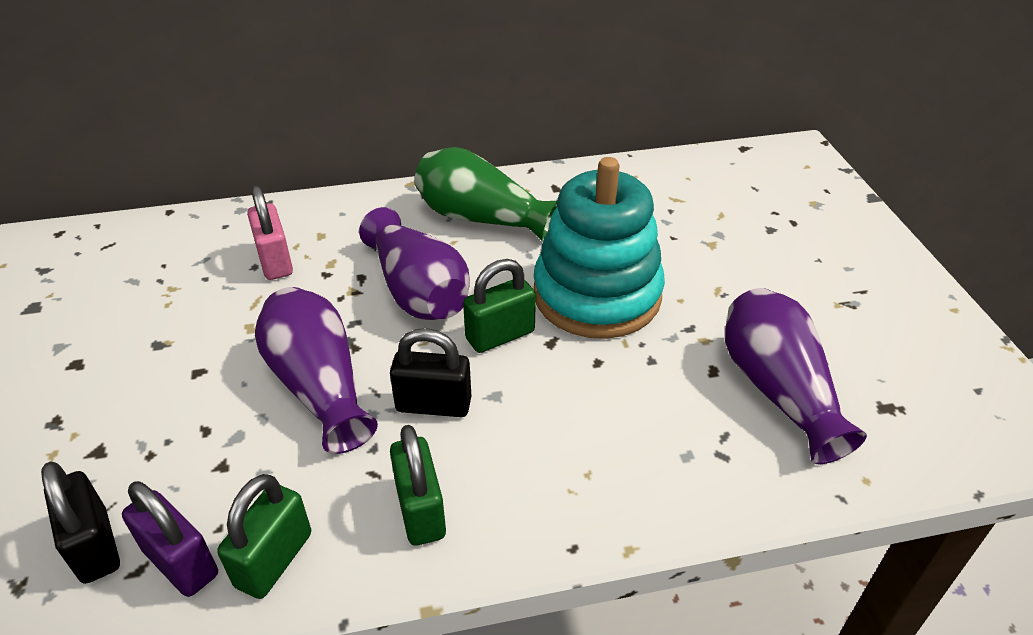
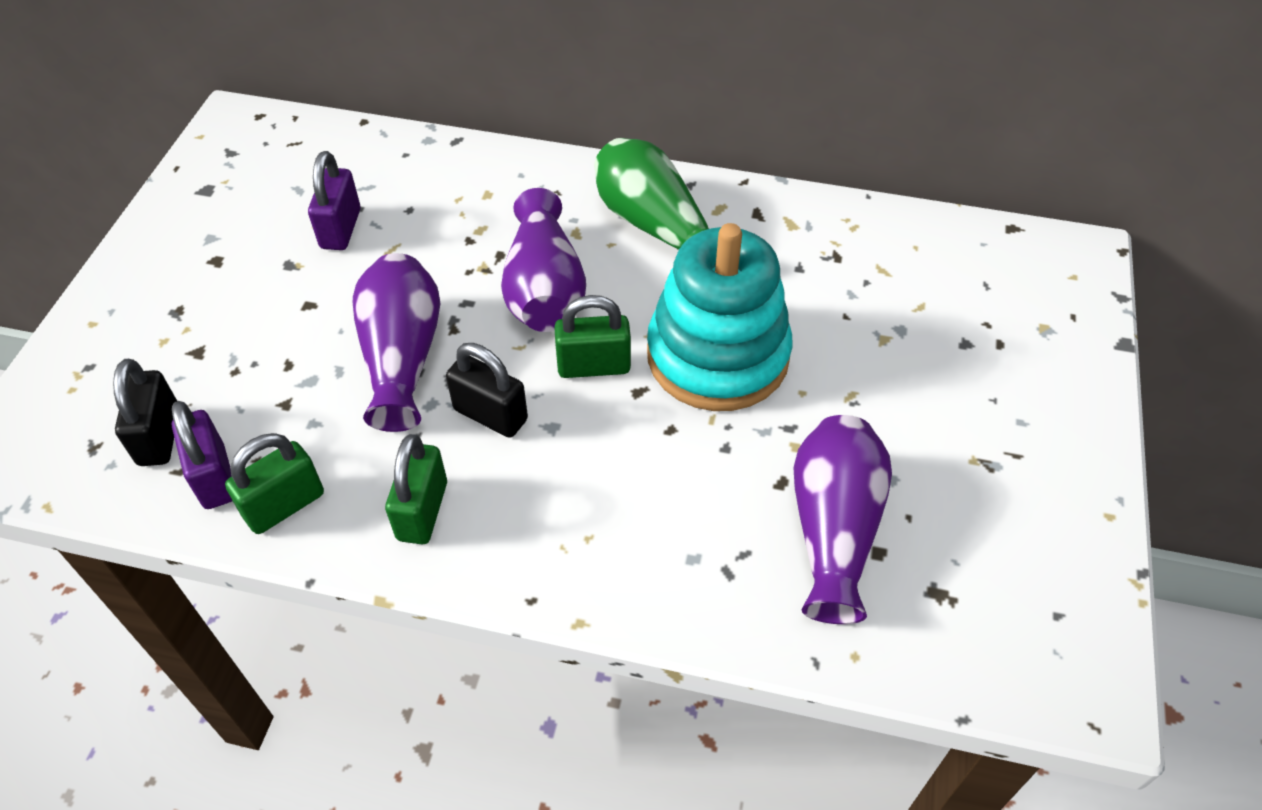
camera: 25 degrees right, 10 degrees up
pink padlock [247,185,293,280] -> none
none -> purple padlock [308,151,360,250]

